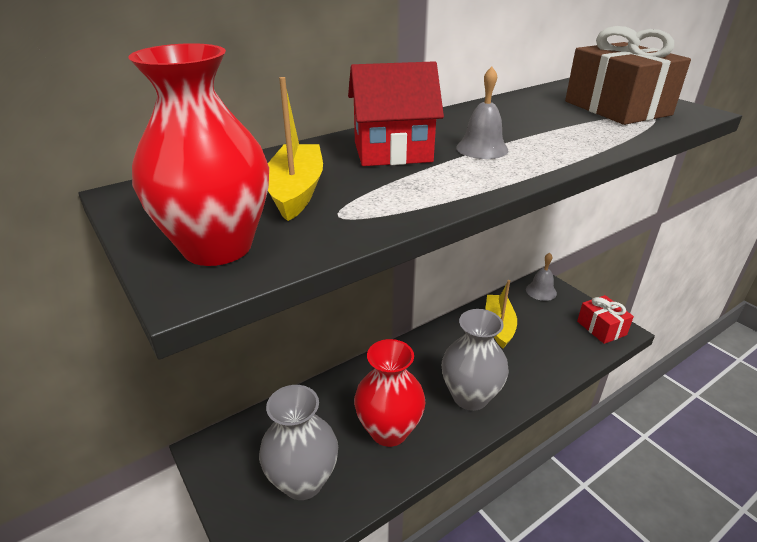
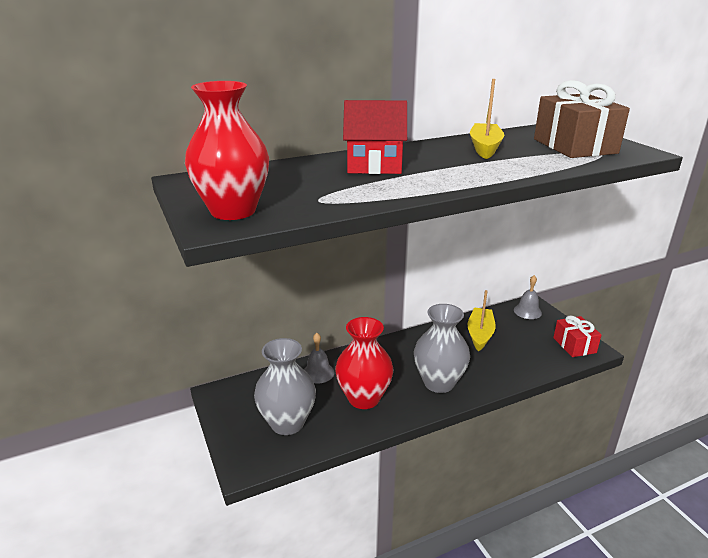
camera: 10 degrees right, 5 degrees down
yellow boat [268,77,323,221] -> yellow boat moved to [470,79,504,159]
grey bell [456,67,509,159] -> grey bell moved to [304,333,334,383]

